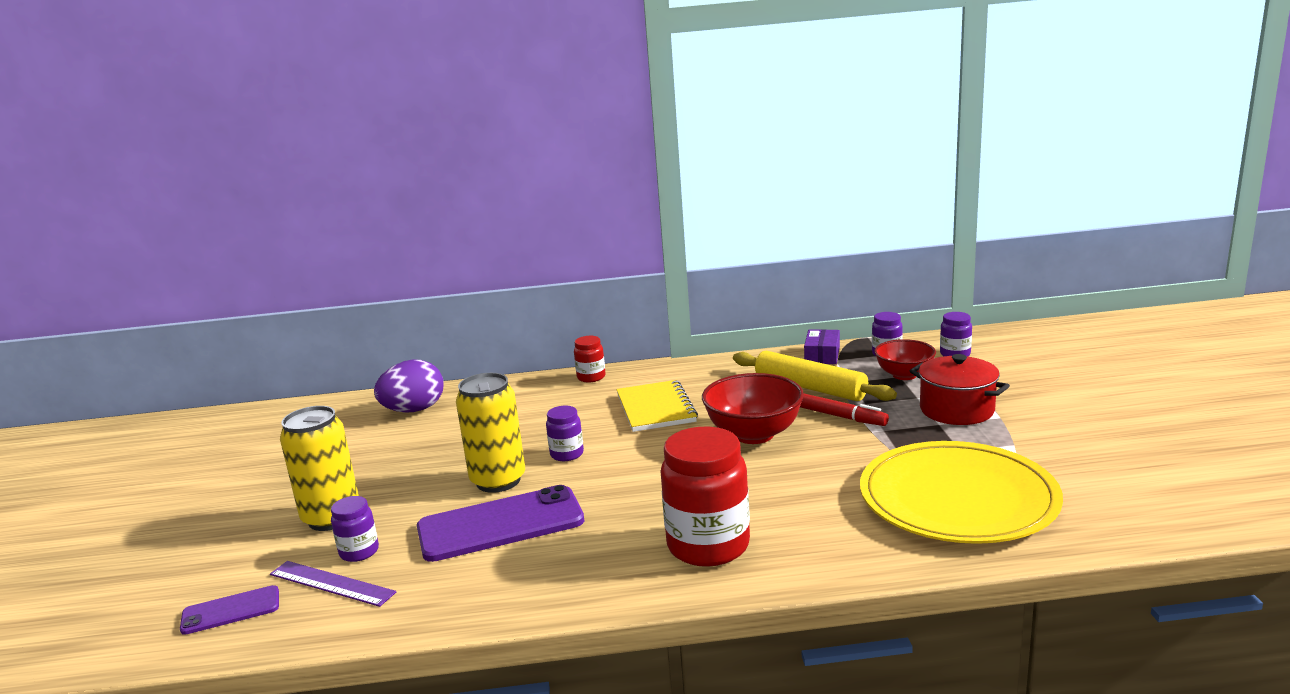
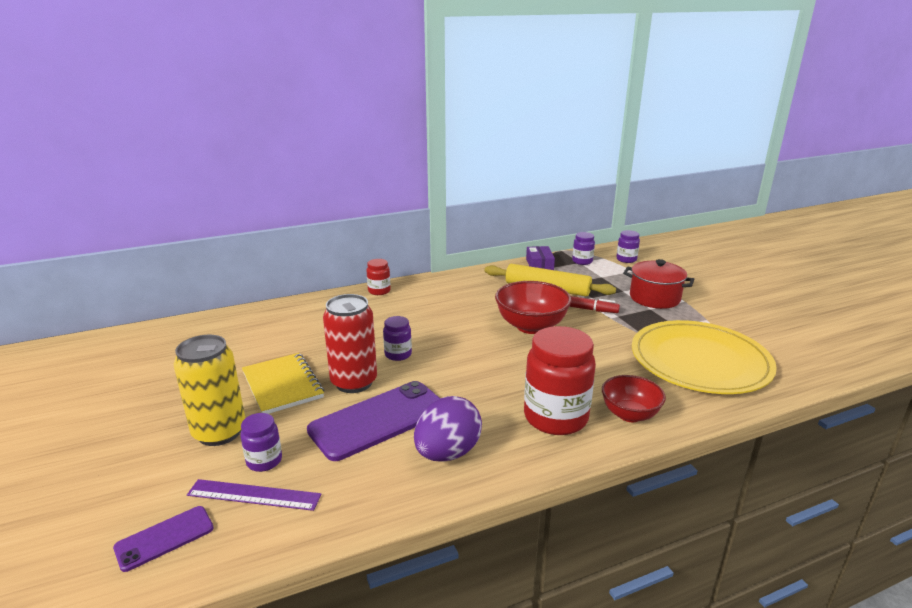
camera: 20 degrees left, 5 degrees up
purple egg [374,359,444,413] -> purple egg moved to [414,396,482,462]
yellow can [456,373,525,493] -> red can [323,294,377,393]
yellow notebook [616,380,698,432] -> yellow notebook moved to [242,353,324,414]
red bowl [874,339,936,380] -> red bowl moved to [602,375,666,422]

